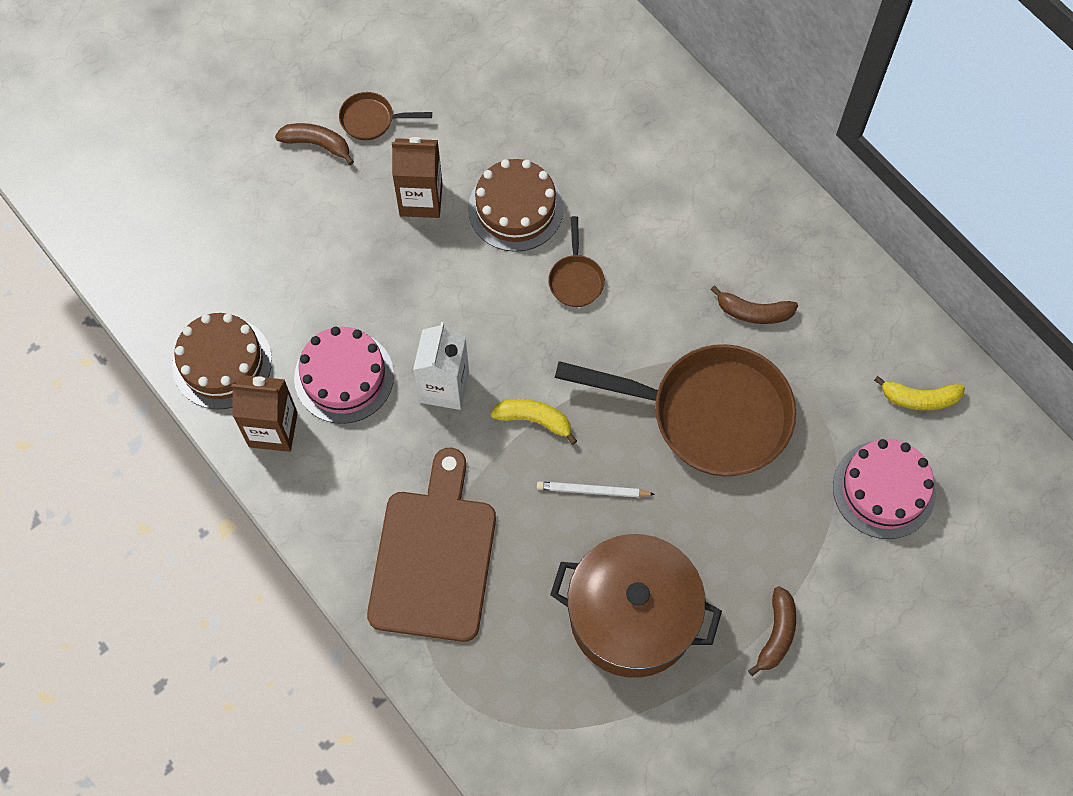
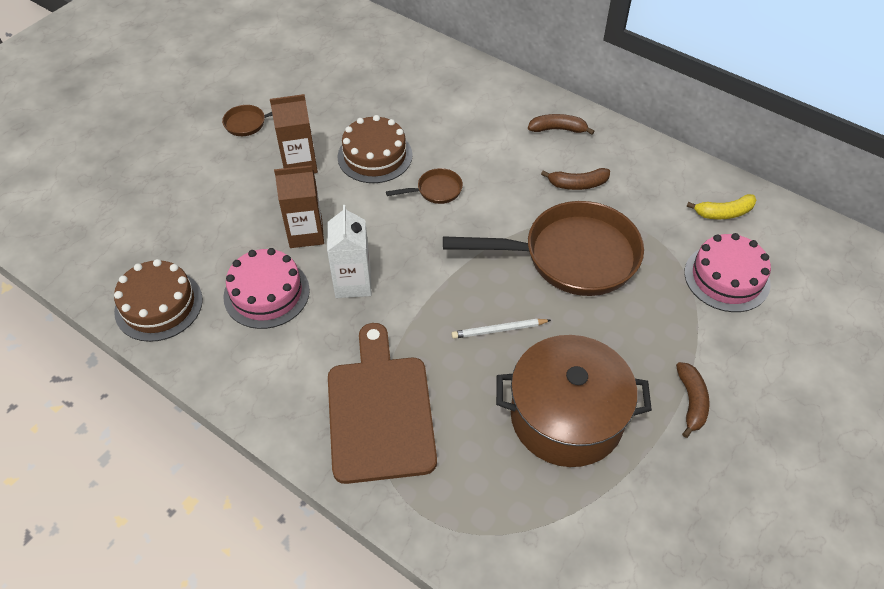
camera: 15 degrees left, 15 degrees down
brown carton [231,375,298,452] -> brown carton moved to [274,165,324,248]
brown banana [275,123,354,165] -> brown banana moved to [528,114,595,135]
yellow banana [490,399,577,445] -> none
brown pan [548,216,605,307] -> brown pan turned 90 degrees counterclockwise [386,168,463,204]

